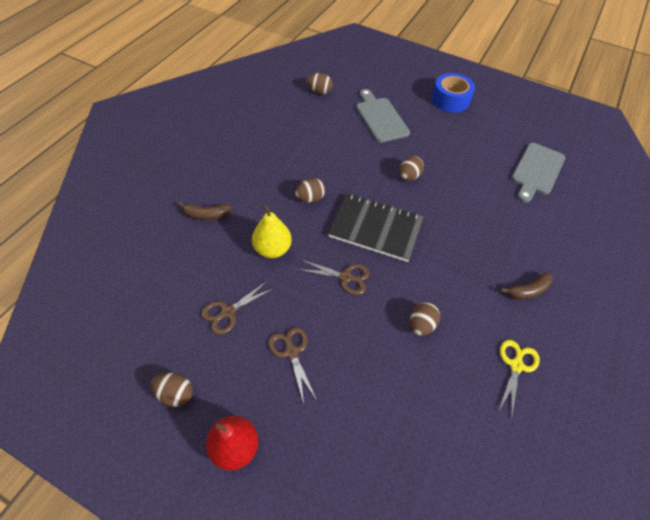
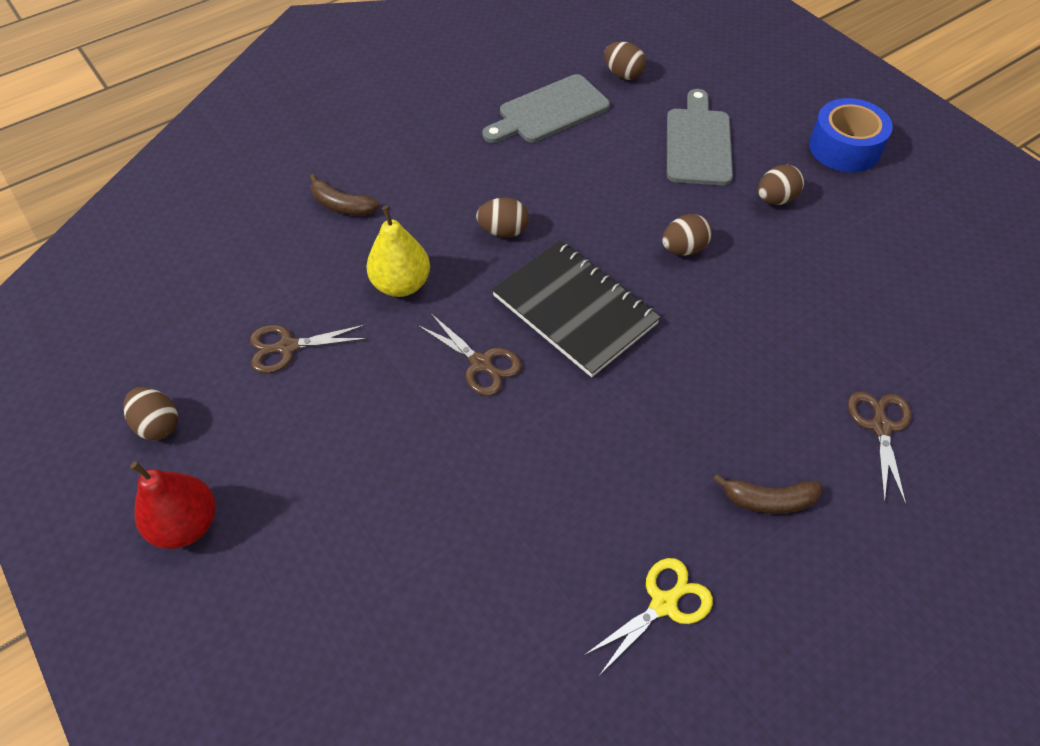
camera: 30 degrees right, 0 degrees up
brown scissors [268,327,317,404] -> brown scissors moved to [848,391,911,505]
brown egg [410,302,440,336] -> brown egg moved to [758,165,804,205]
grey cutting board [512,143,565,203] -> grey cutting board moved to [482,74,610,143]

